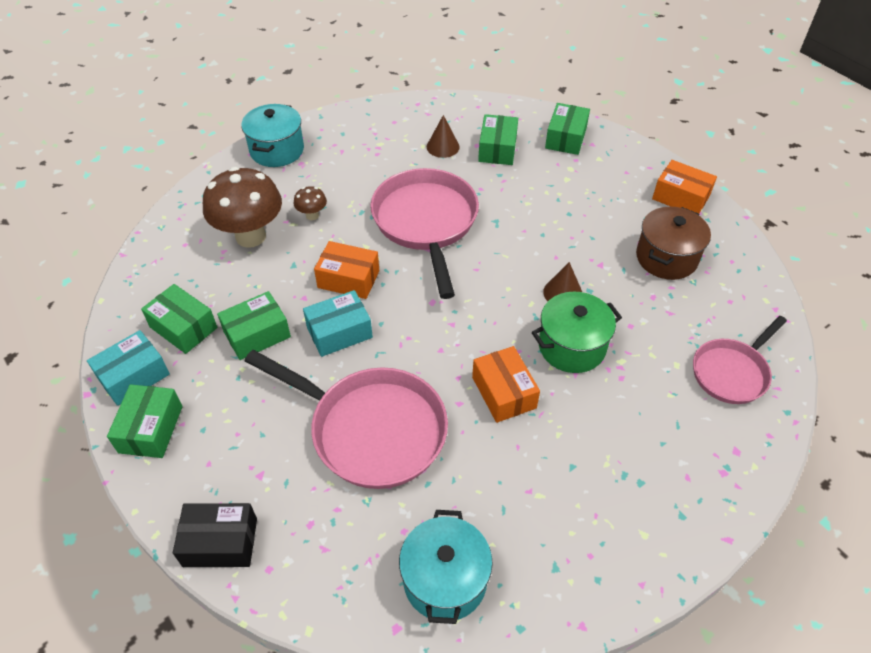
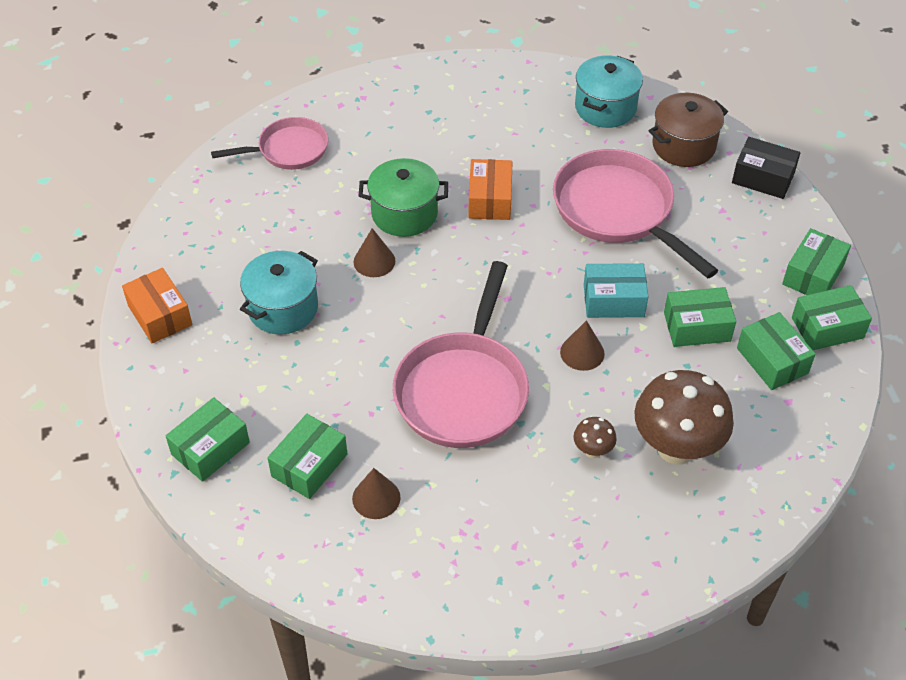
camera: 155 degrees left, 0 degrees up
turquoise box [87,330,170,406] -> green box [792,285,872,350]
turquoise pot [241,104,304,167] -> turquoise pot moved to [240,251,318,335]
orange box [314,241,379,299] -> brown cone [560,320,605,371]
brown pot [636,207,711,280] -> brown pot moved to [649,93,728,167]

